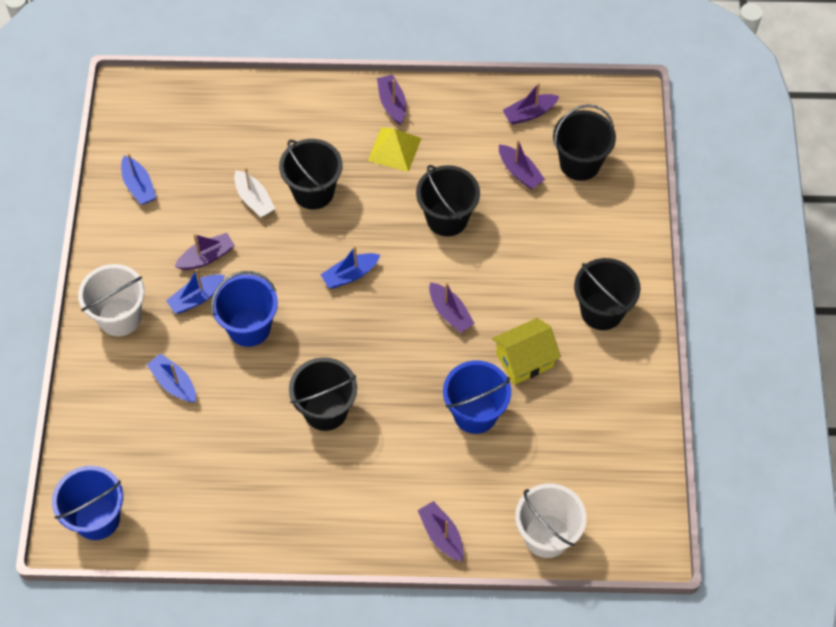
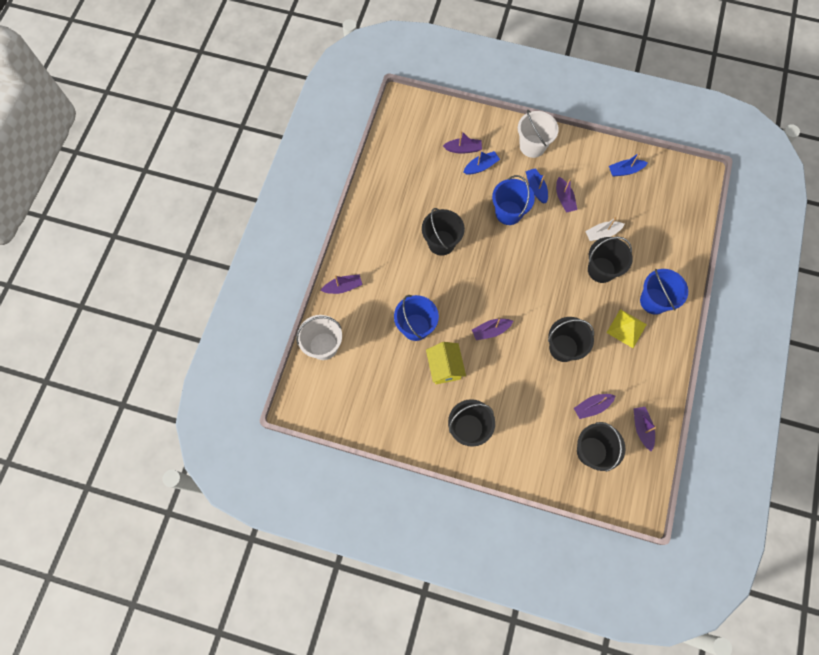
camera: 105 degrees right, 10 degrees up
blue bucket [52,466,123,540] -> blue bucket moved to [640,269,688,315]
blue boat [320,246,380,288] -> none
purple boat [377,74,406,125] -> purple boat moved to [443,131,482,154]

